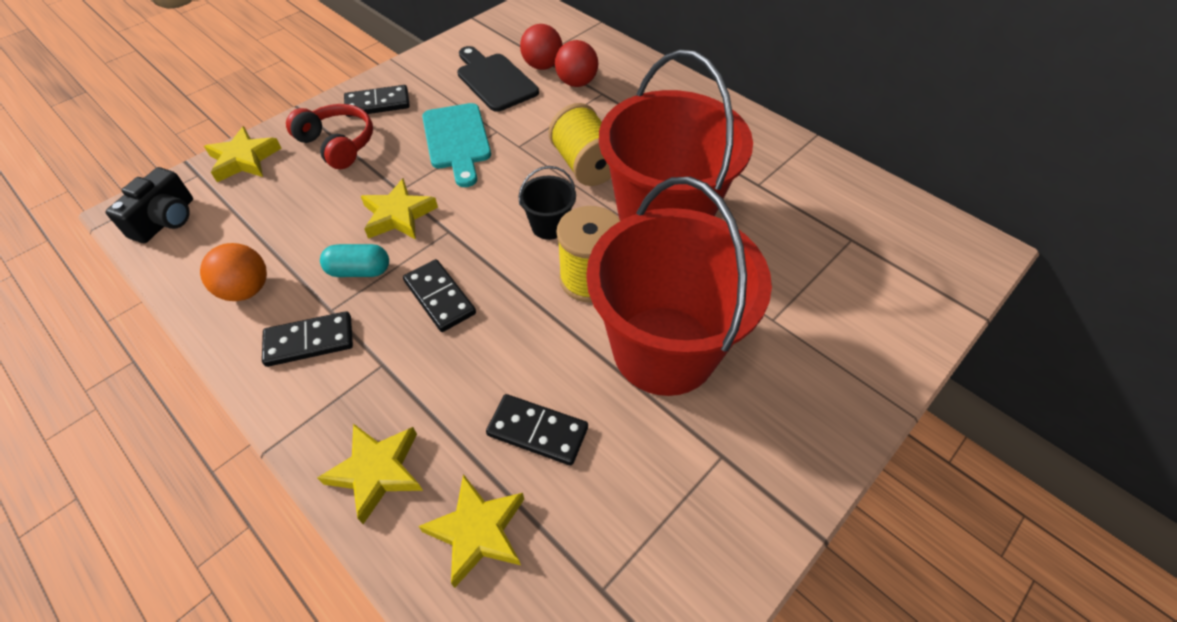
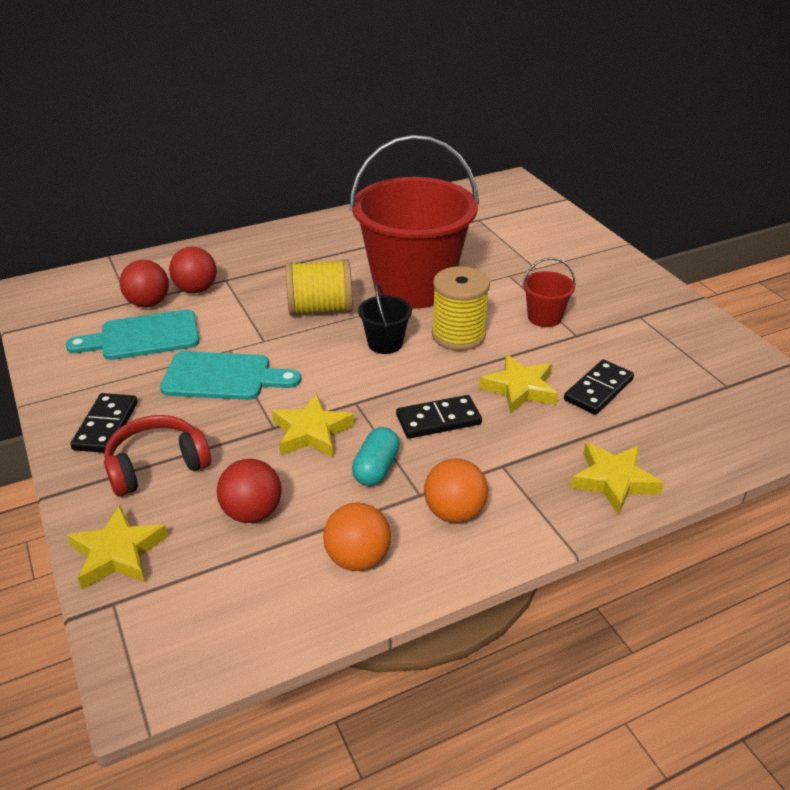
camera: 70 degrees left, 15 degrees down
black camera [105,167,193,243] -> none
black domino [262,311,353,367] -> orange ball [424,459,488,523]
yellow star [418,474,524,588] -> yellow star moved to [479,354,558,414]
black cutting board [457,46,539,112] -> turquoise cutting board [66,310,199,360]
red bucket [586,177,772,396] -> red bucket [522,258,576,327], size x0.41
none -> red ball [217,459,282,523]

